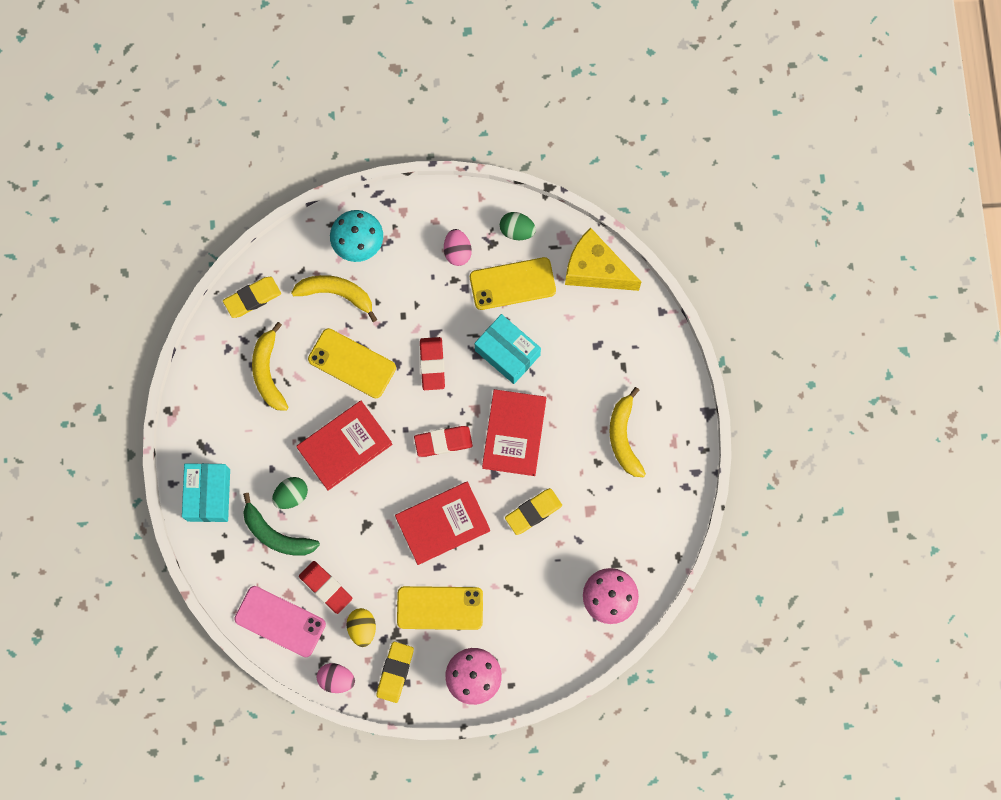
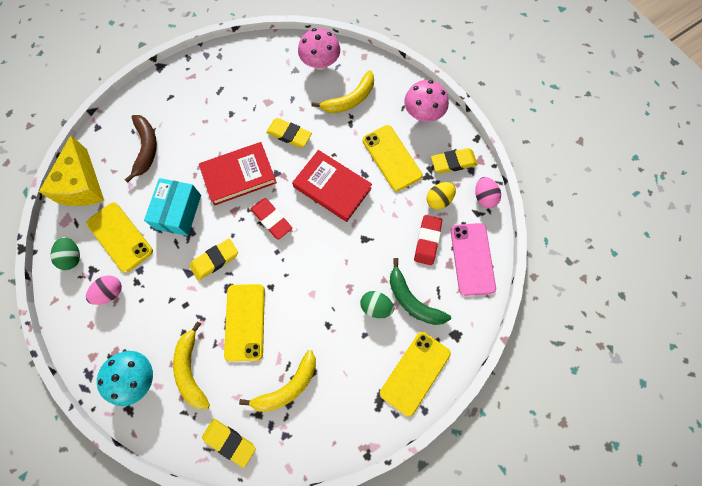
camera: 120 degrees left, 5 degrees down
turquoise box [182,463,230,522] -> yellow phone [380,332,451,417]
green banana [243,493,320,556] -> green banana turned 135 degrees clockwise [390,258,451,325]
red book [296,401,392,491] -> none
red eraser [420,337,445,390] -> yellow eraser [190,238,238,281]
yellow banana [609,387,646,477] -> yellow banana moved to [311,70,374,113]
none -> brown banana [125,115,157,183]

